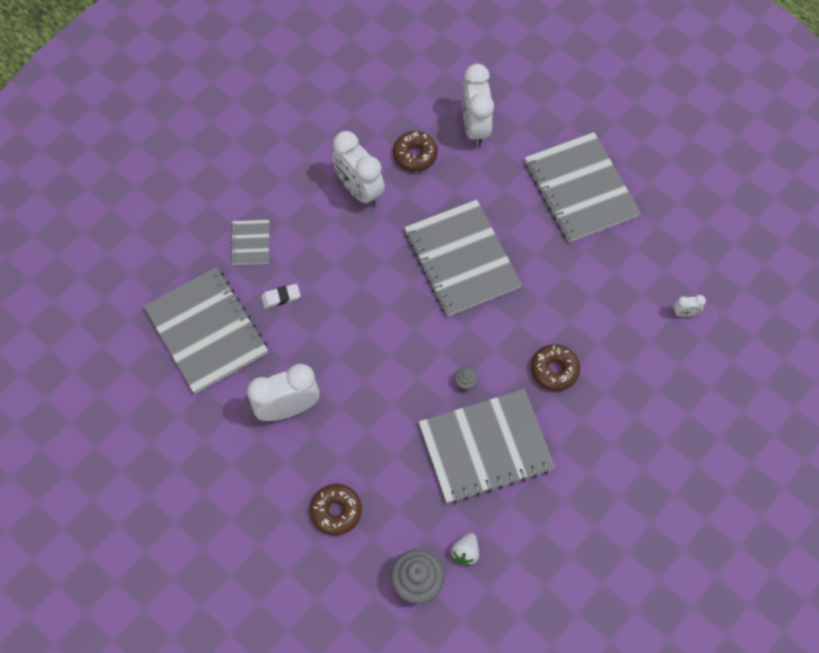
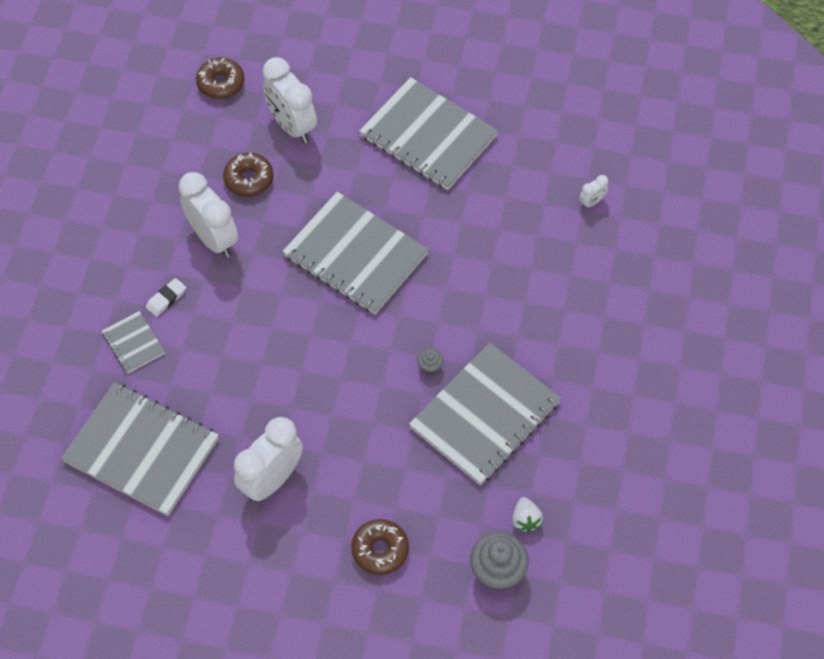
camera: 30 degrees left, 5 degrees down
white eraser [261,284,301,308] -> white eraser moved to [146,278,186,317]
white clock [332,131,385,207] -> white clock turned 150 degrees counterclockwise [178,172,238,258]
brown donut [531,344,580,391] -> brown donut moved to [196,58,245,99]

